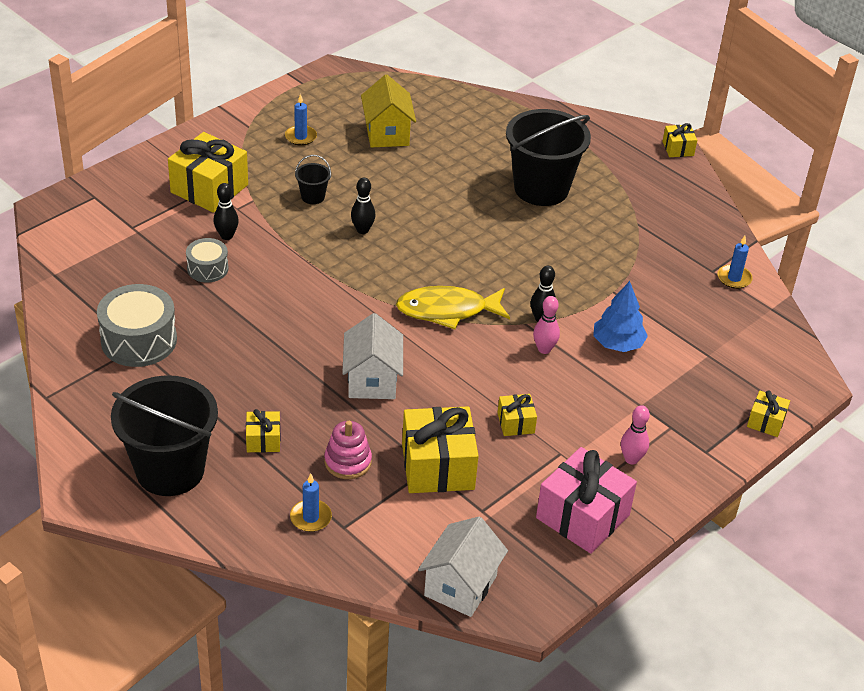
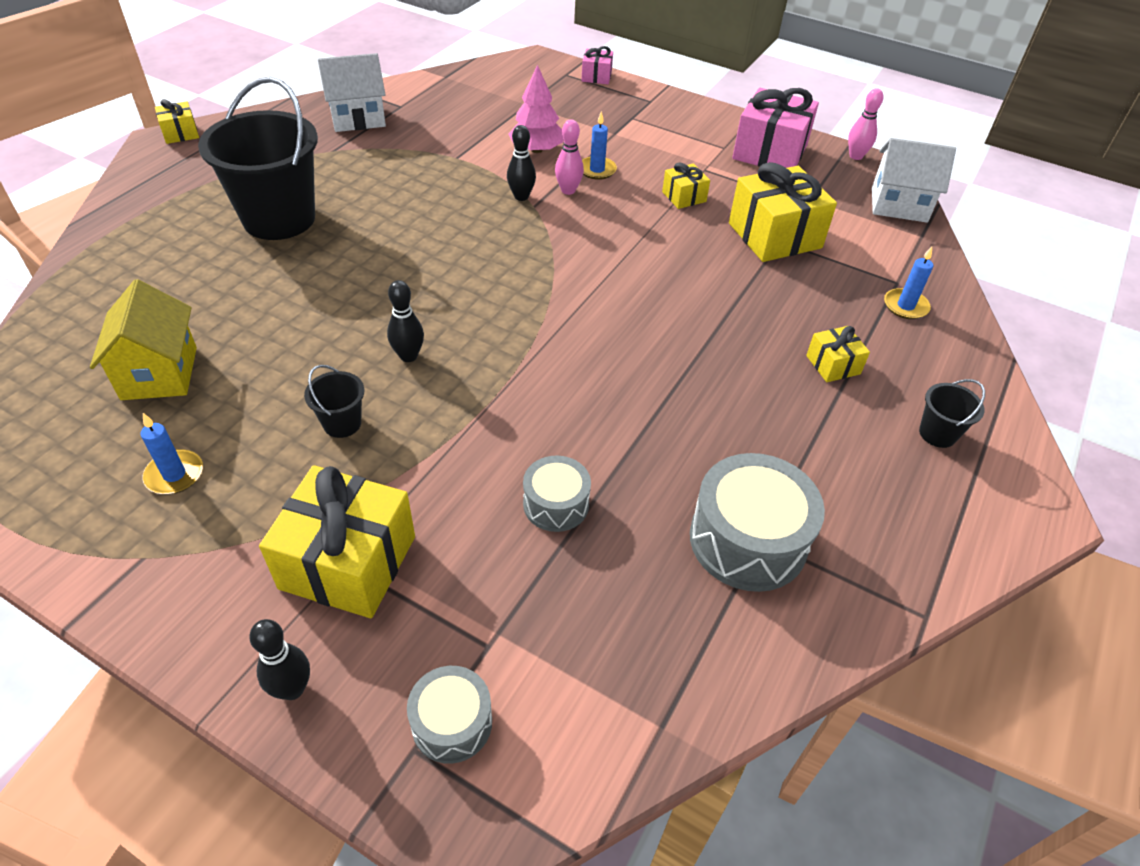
camera: 105 degrees left, 5 degrees up
black bucket [111,376,218,496] -> black bucket [919,379,985,448], size x0.42
black bowling pin [213,183,239,240] -> black bowling pin moved to [249,619,310,700]
pink stacking toy [324,421,372,479] -> none
white house [342,313,403,399] -> white house moved to [318,53,386,132]
yellow house [361,75,416,148] -> yellow house turned 75 degrees counterclockwise [90,279,197,400]
yellow fish [396,286,510,329] -> none
blue tree [593,281,648,352] -> pink tree [508,65,564,153]
pink bowling pin [621,405,650,465] -> pink bowling pin moved to [848,88,884,160]
blue candle [717,236,753,289] -> blue candle moved to [582,111,617,180]
yellow gift [747,391,790,437] -> pink gift [581,46,613,84]
none -> grey drum [407,666,492,764]

